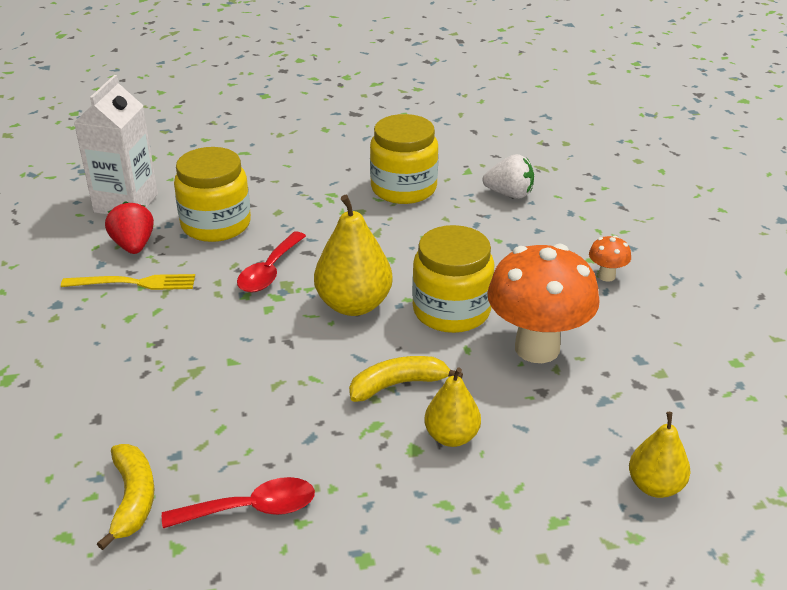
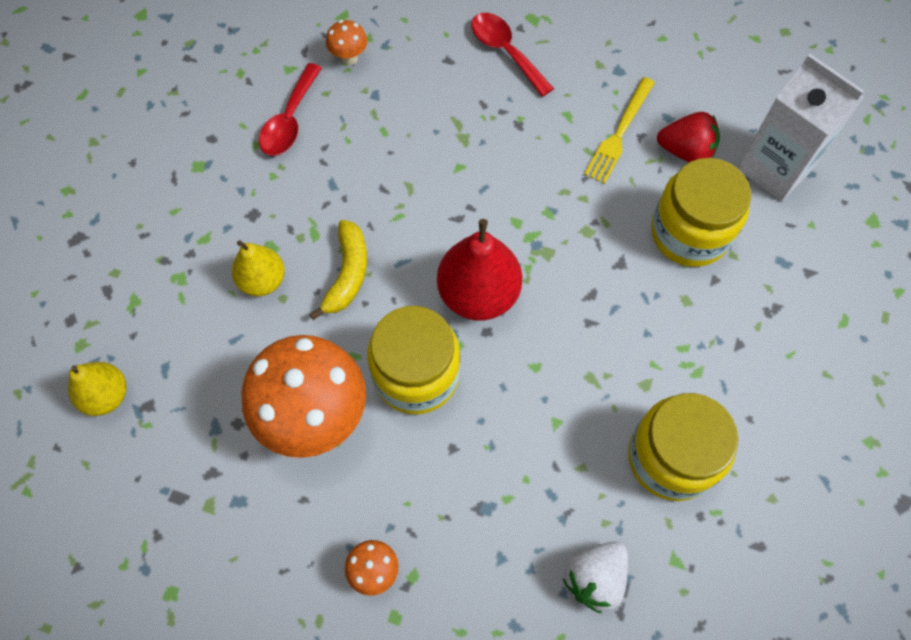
camera: 120 degrees right, 30 degrees up
yellow banana [97,444,154,550] -> orange mushroom [326,20,367,65]
red spoon [237,232,306,293] -> red spoon moved to [471,13,554,97]
yellow pear [314,195,393,316] -> red pear [437,219,522,321]

